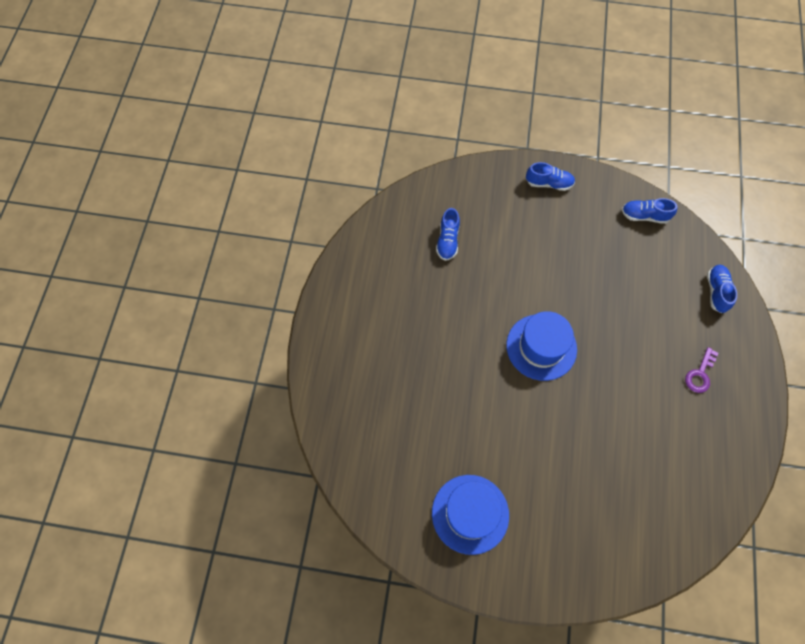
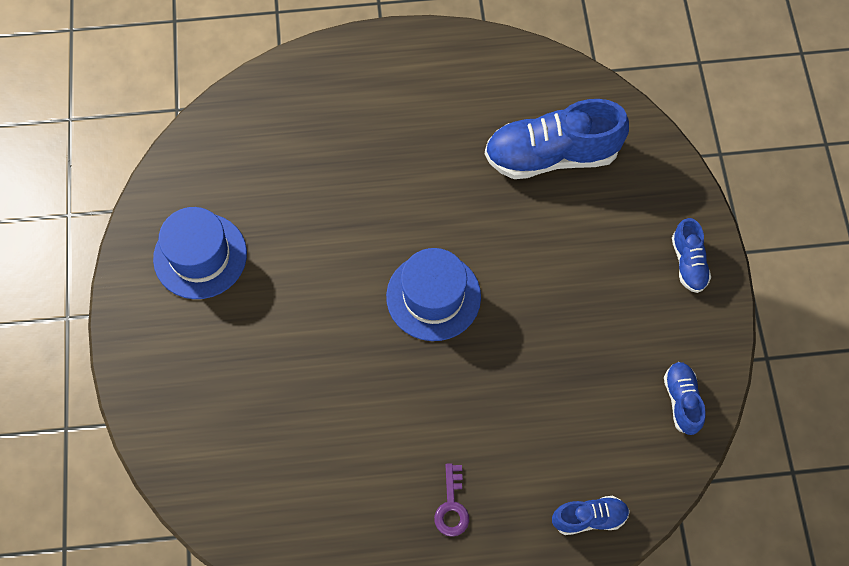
camera: 75 degrees right, 0 degrees up
blue shoe [436,208,460,261] -> blue shoe [485,99,629,179], size x2.00
purple key [685,347,718,393] -> purple key turned 105 degrees counterclockwise [434,463,469,537]

